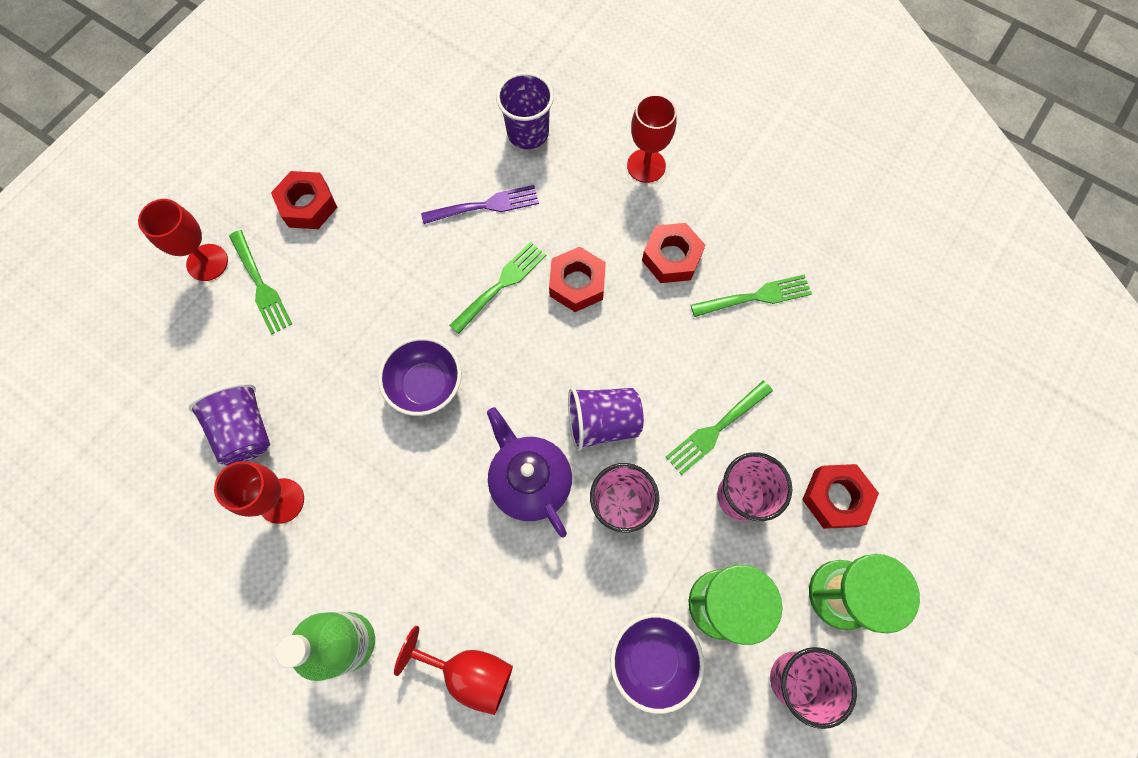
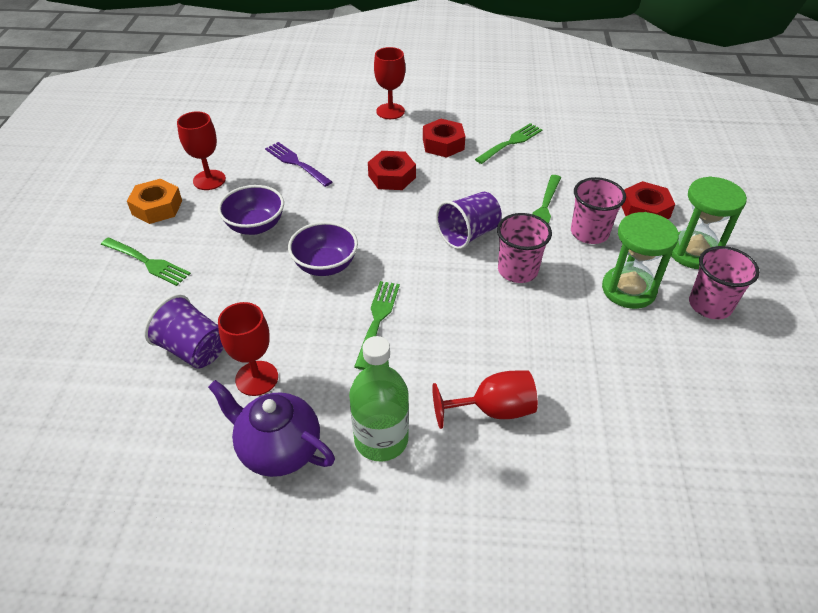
camera: 30 degrees left, 25 degrees down
red goblet [138,199,228,281] -> red goblet moved to [177,111,226,190]
red nut [271,171,337,229] -> orange nut [127,179,182,224]
purple fork [421,185,539,224] -> purple fork turned 90 degrees counterclockwise [265,142,332,187]
green fork [449,242,546,334] -> green fork moved to [354,281,400,370]
purple teapot [487,407,572,537] -> purple teapot moved to [208,380,335,477]
purple cup [496,72,554,149] -> none
purple bowl [610,613,704,714] -> purple bowl moved to [218,185,284,235]

